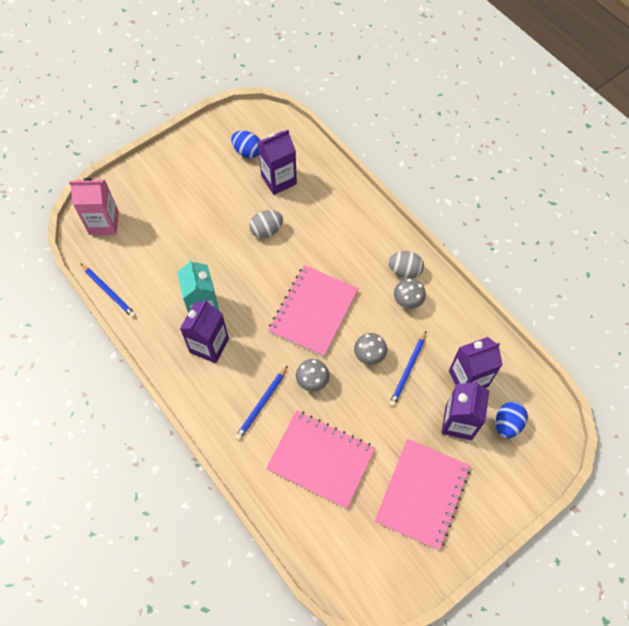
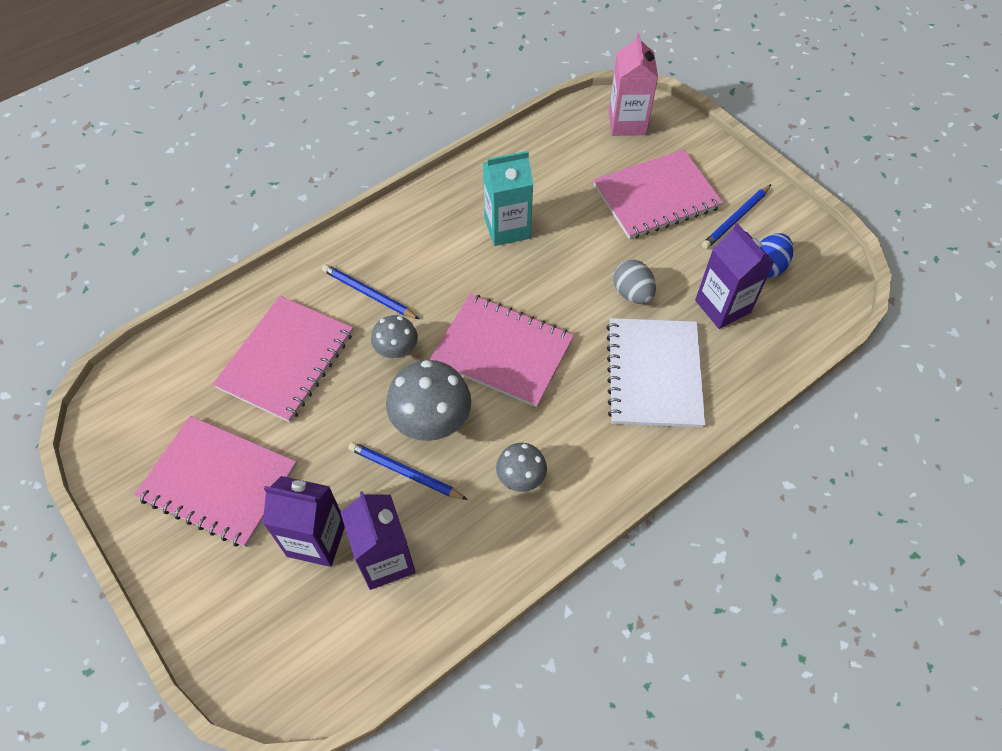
camera: 90 degrees right, 5 degrees down
blue pencil [80,263,136,318] -> blue pencil moved to [702,184,771,249]
purple carton [180,299,229,364] -> none
grey mushroom [354,333,387,365] -> grey mushroom [386,360,471,441], size x1.71
grey egg [388,251,424,279] -> none
blue egg [496,402,528,438] -> none
none -> pink notebook [593,149,723,239]
none -> white notebook [606,318,705,428]

